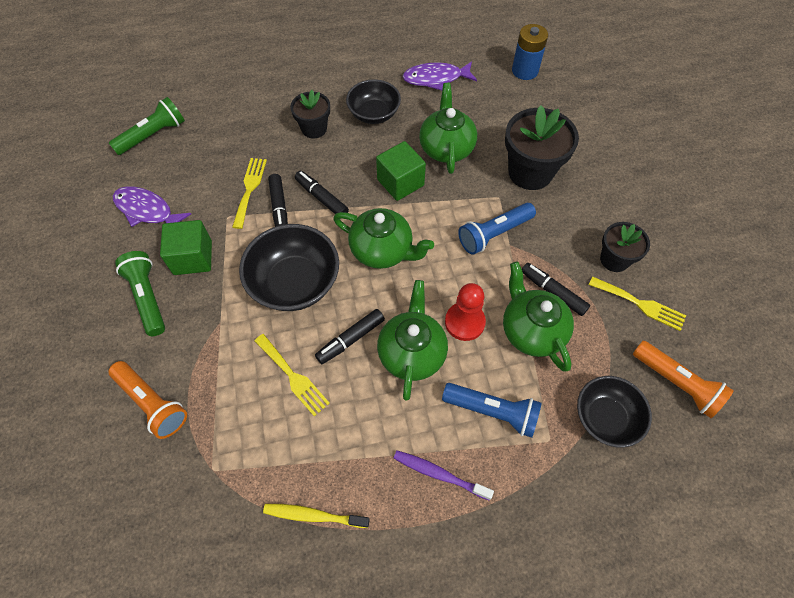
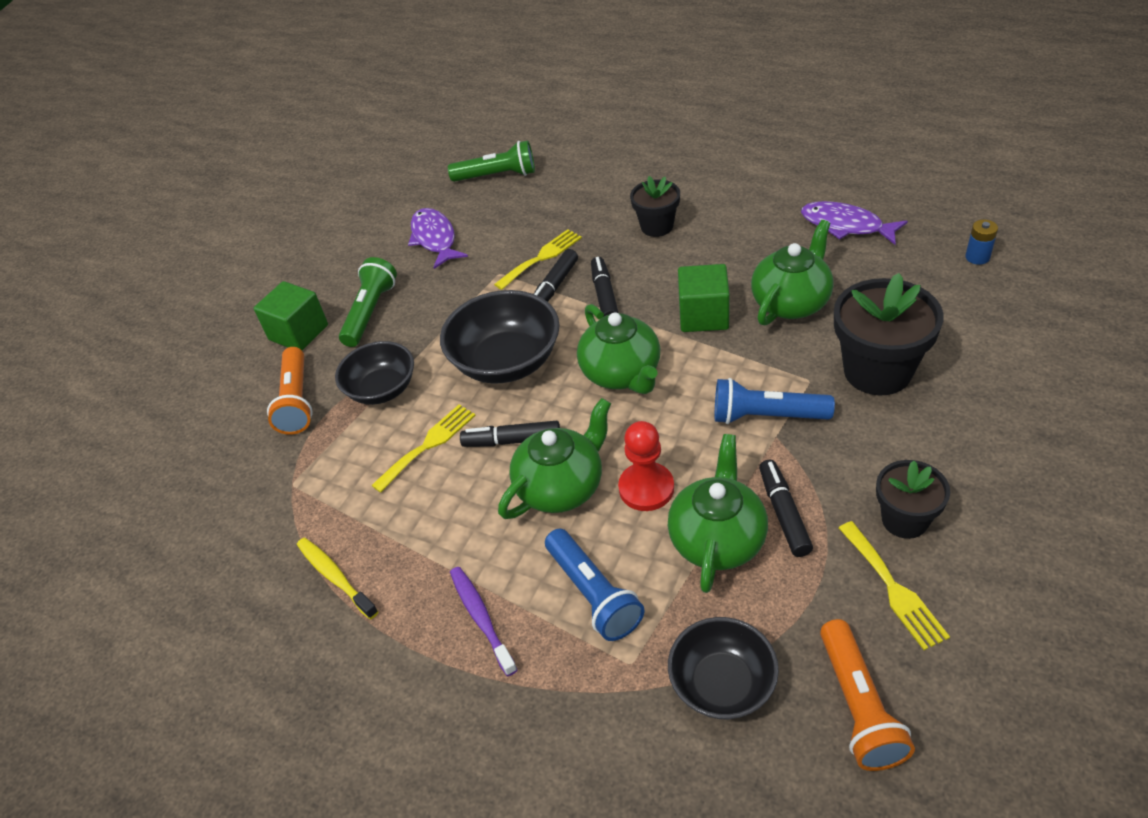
camera: 45 degrees right, 15 degrees down
green cube [160,220,212,275] -> green cube moved to [254,281,328,350]
yellow fork [254,334,330,416] -> yellow fork turned 135 degrees counterclockwise [371,405,476,493]
black bowl [346,79,401,124] -> black bowl moved to [335,341,414,405]
blue battery [512,24,548,80] -> blue battery [965,220,998,265], size x0.58

